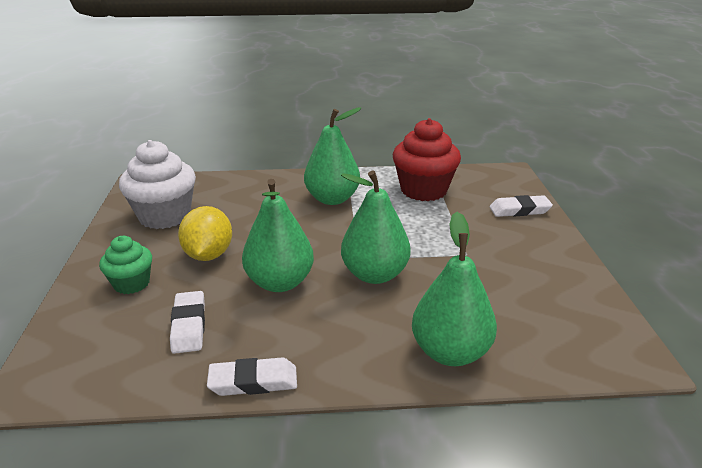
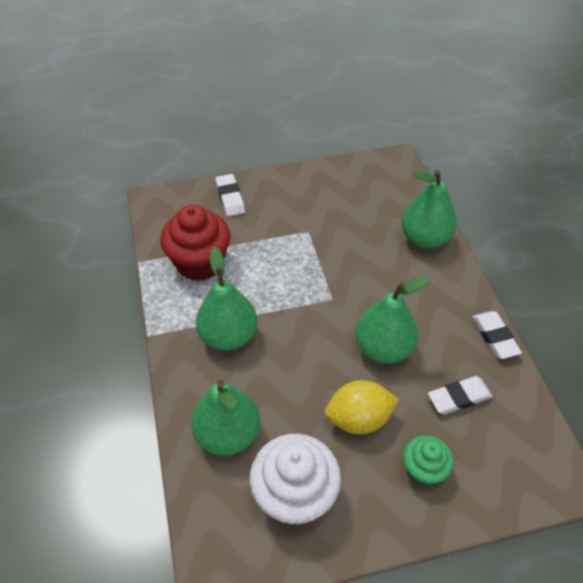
camera: 100 degrees left, 20 degrees up
green pear [341,170,411,284] -> green pear moved to [191,380,260,456]

